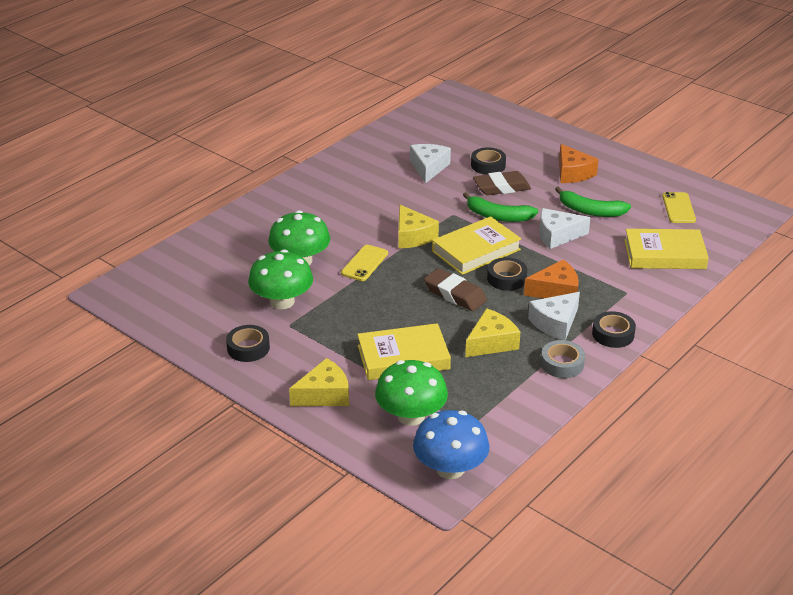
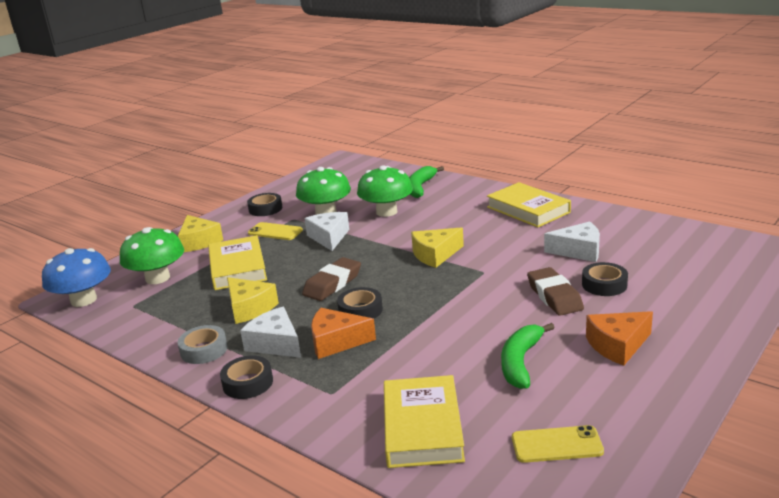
camera: 90 degrees right, 10 degrees down
yellow phone [341,245,388,281] -> yellow phone moved to [248,222,303,240]
yellow book [432,216,522,275] -> yellow book moved to [487,182,571,227]
green banana [463,192,538,222] -> green banana moved to [409,166,444,198]
orange cheese [524,260,579,298] -> orange cheese turned 105 degrees clockwise [311,308,376,359]
white cheese [539,208,590,249] -> white cheese moved to [304,212,349,251]

